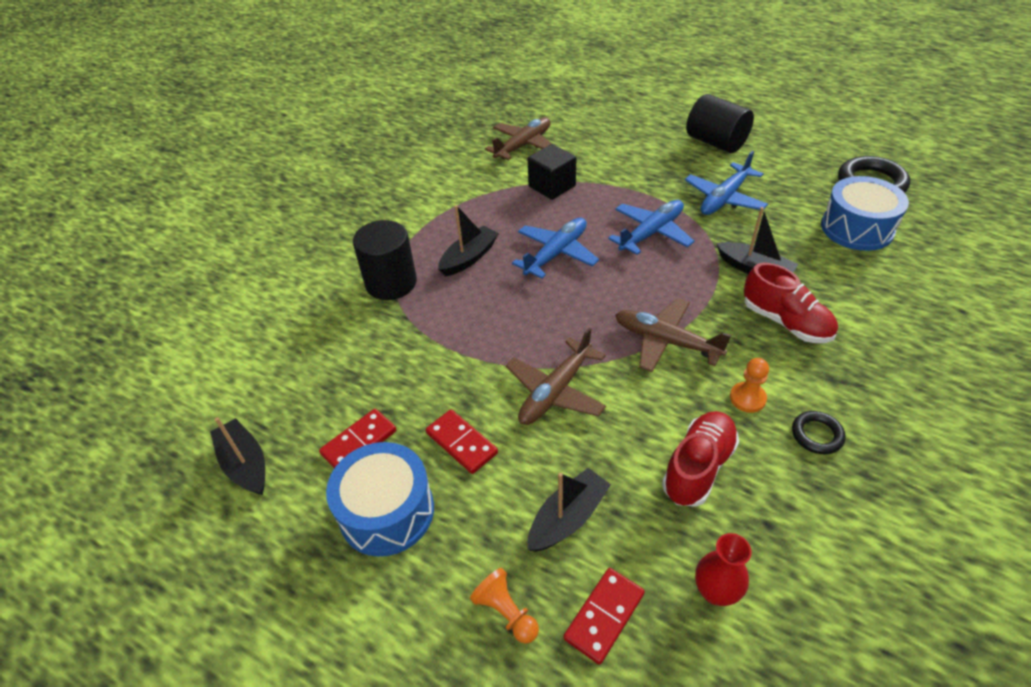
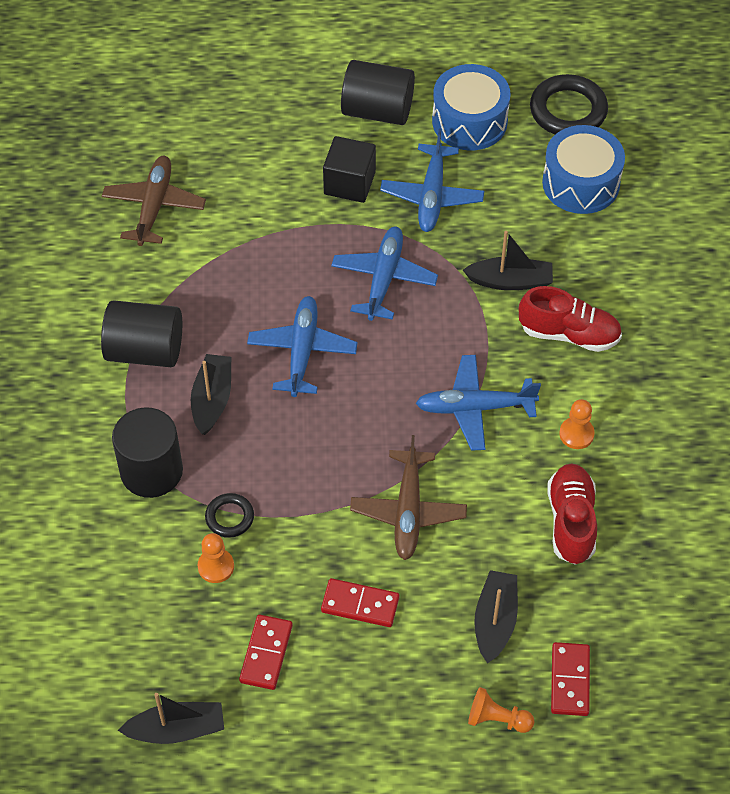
camera: 35 degrees left, 10 degrees up
black boat [210,417,265,495] -> black boat turned 150 degrees clockwise [118,693,224,744]
blue drum [326,442,434,557] -> blue drum moved to [432,64,511,150]
black cube [528,144,576,200] -> black cube moved to [323,136,376,203]
brown plane [615,298,731,372] -> blue plane [416,355,541,451]
red vase [695,533,752,606] -> none
black ring [792,411,846,454] -> black ring moved to [205,493,254,538]
none -> black cylinder [101,300,182,367]
none -> orange pawn [198,533,234,583]

